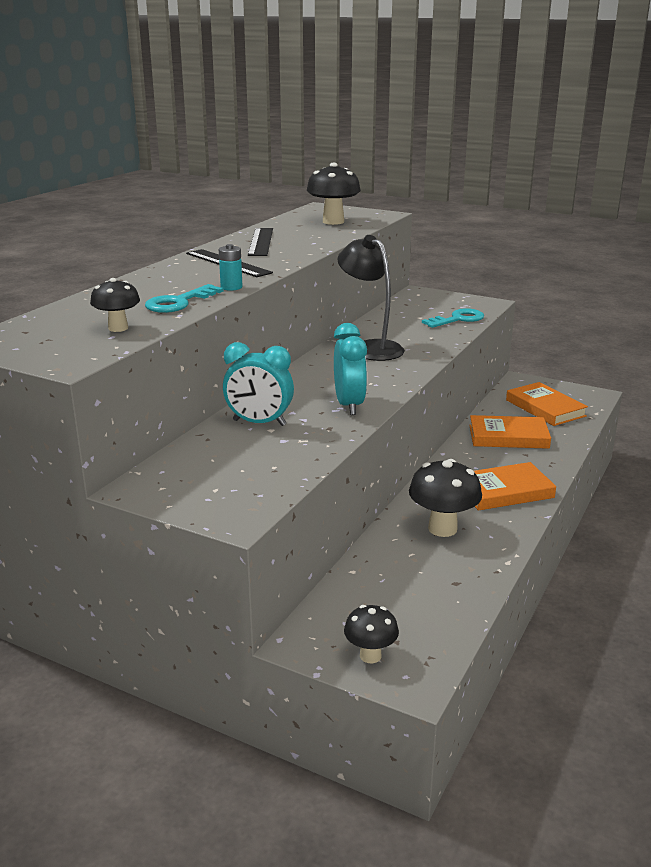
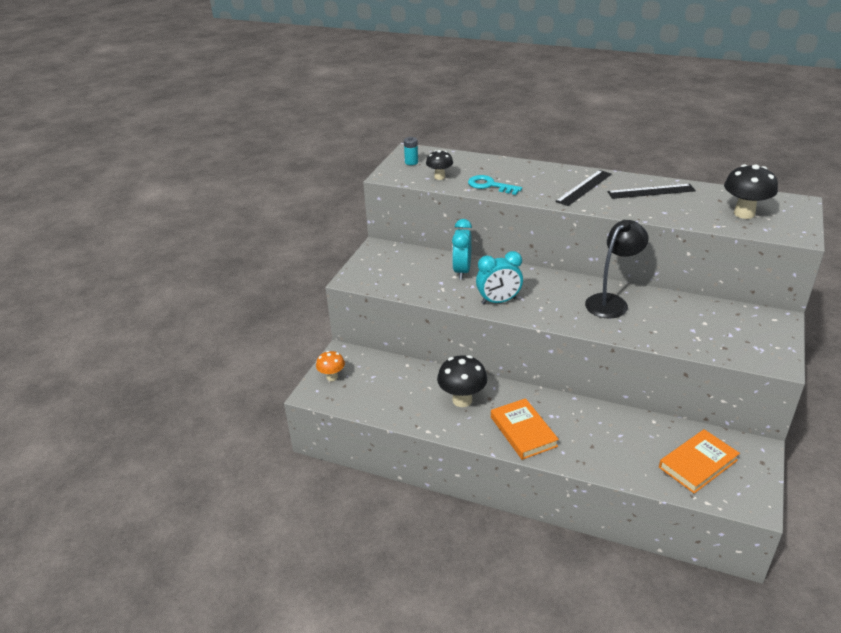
camera: 85 degrees right, 10 degrees up
turquoise battery [219,244,242,291] -> turquoise battery moved to [404,137,418,165]
black mushroom [344,605,399,663] -> orange mushroom [316,351,345,381]
turquoise key [422,308,484,328] -> none
orange book [469,415,551,449] -> none

